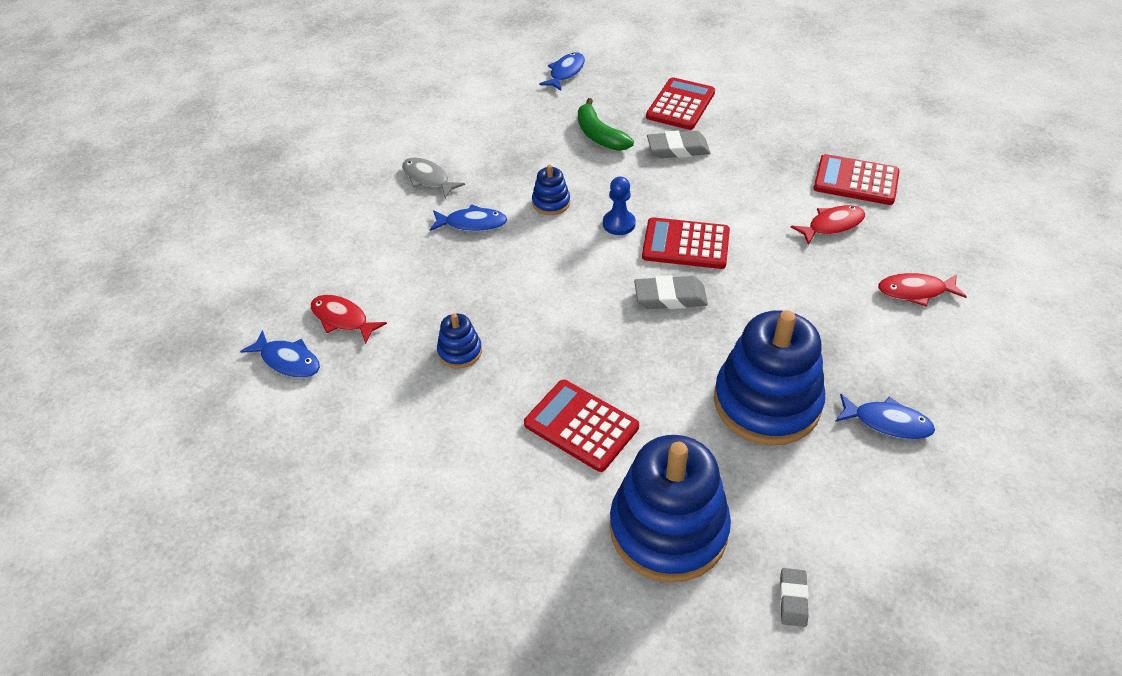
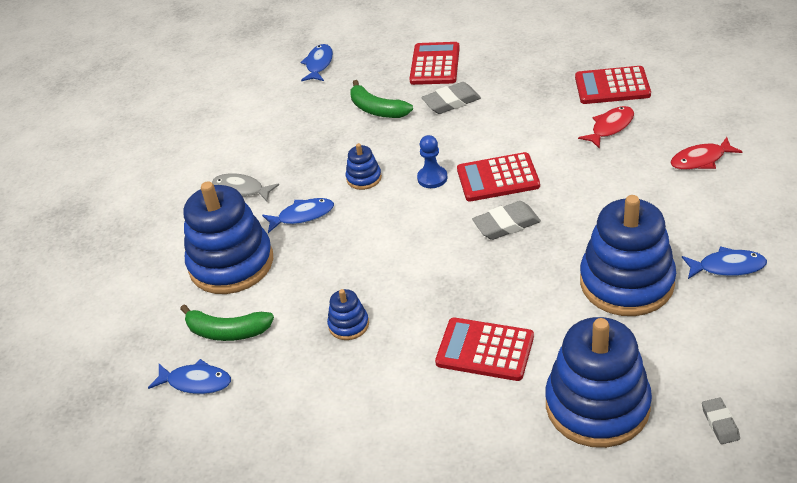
camera: 15 degrees left, 5 degrees down
red fish [311,295,387,344] -> green banana [180,305,274,341]
none -> blue stacking toy [184,181,273,294]

